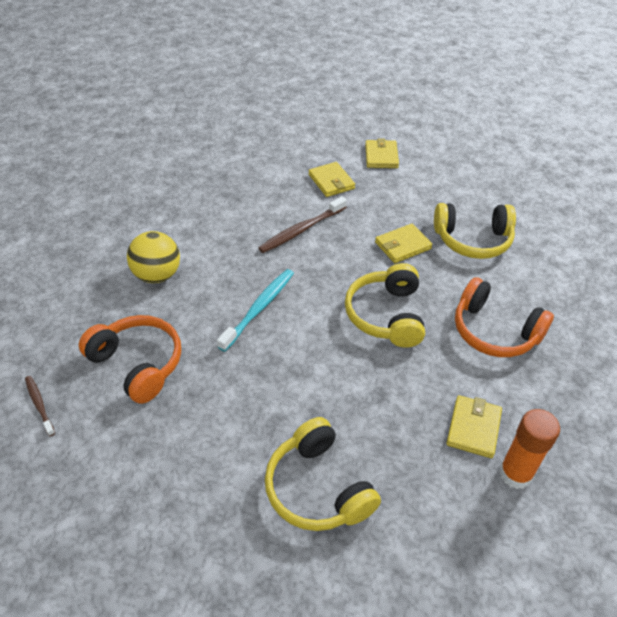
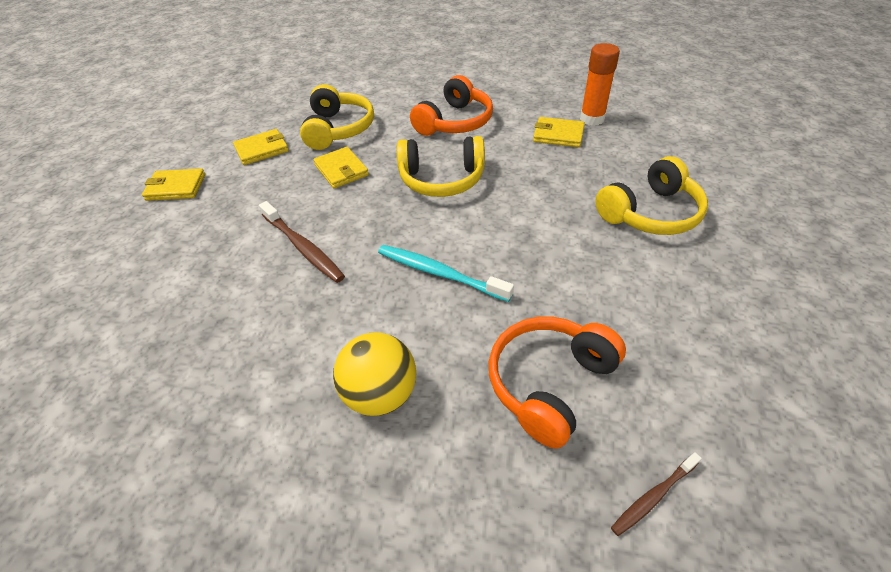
camera: 90 degrees left, 0 degrees up
yellow wallet [309,162,355,197] -> yellow wallet moved to [233,129,289,165]

